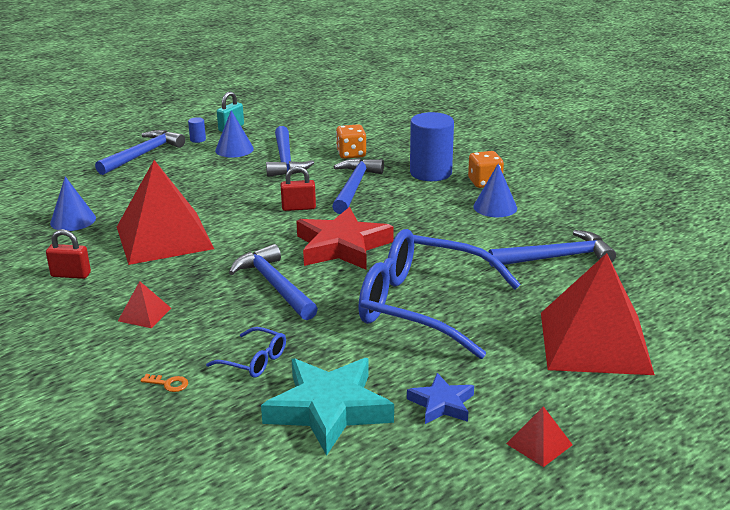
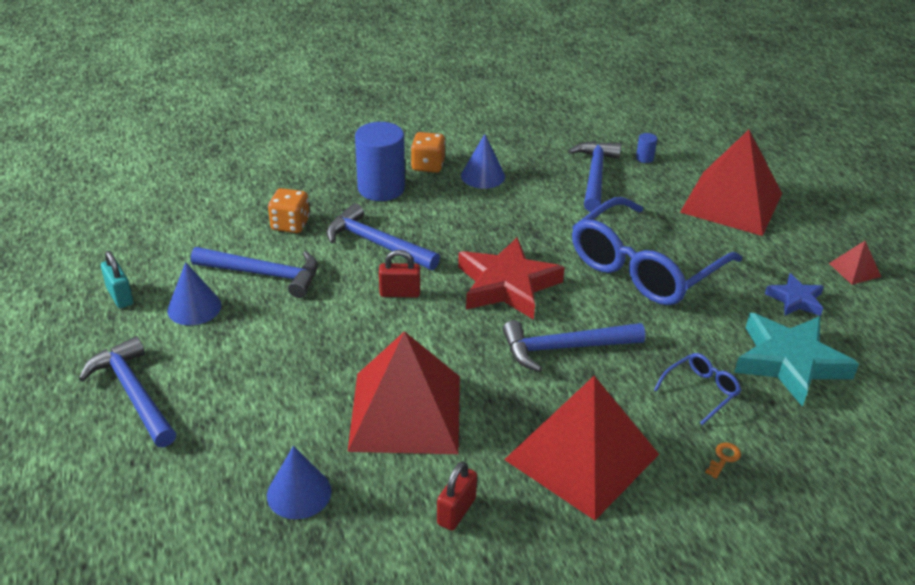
camera: 70 degrees left, 10 degrees up
red pyramid [118,281,171,328] -> red pyramid [504,376,659,520], size x2.47
blue cylinder [188,117,206,143] -> blue cylinder moved to [636,133,657,163]
red padlock [280,166,316,211] -> red padlock turned 75 degrees clockwise [379,250,420,297]

